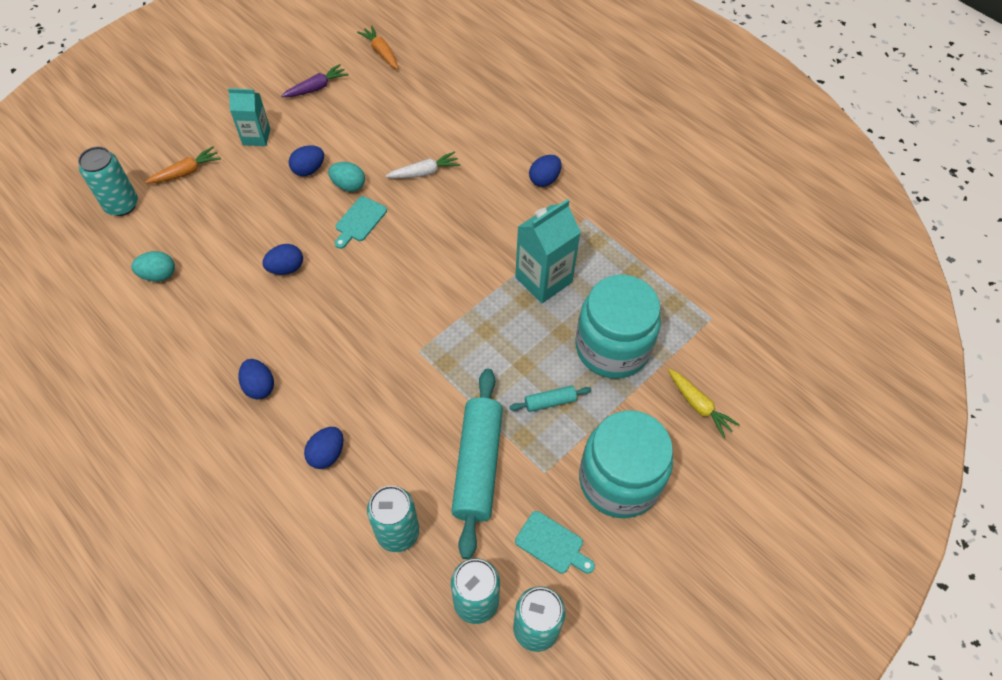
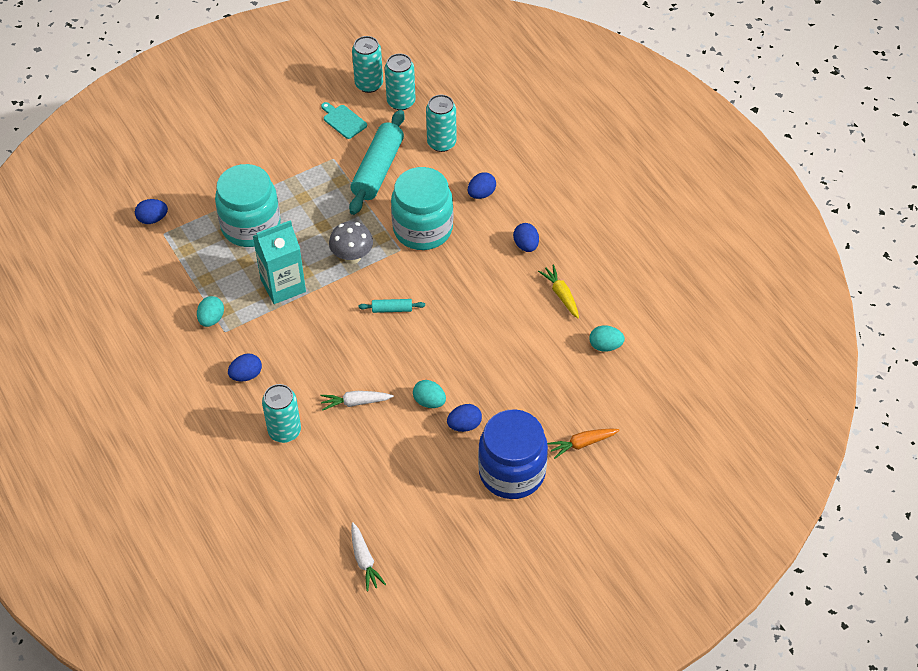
camera: 165 degrees left, 5 degrees down
turquoise can [78,146,138,216] -> turquoise can moved to [262,384,301,443]
turquoise carton [228,88,270,146] -> blue jar [478,409,548,499]
blue egg [262,244,303,275] -> blue egg moved to [135,199,168,224]
purple carrot [281,64,349,97] -> none
turquoise cutting board [335,196,387,249] -> none
orange carrot [357,25,398,69] -> white carrot [351,522,386,591]
turquoise rolling pin [510,386,592,412] -> turquoise rolling pin moved to [359,299,425,313]
turquoise jar [579,410,673,518] -> turquoise jar moved to [391,167,453,250]
yellow carrot [668,369,740,438] -> yellow carrot moved to [538,265,579,318]
none -> turquoise egg [197,296,224,327]
none -> grey mushroom [329,221,373,264]

